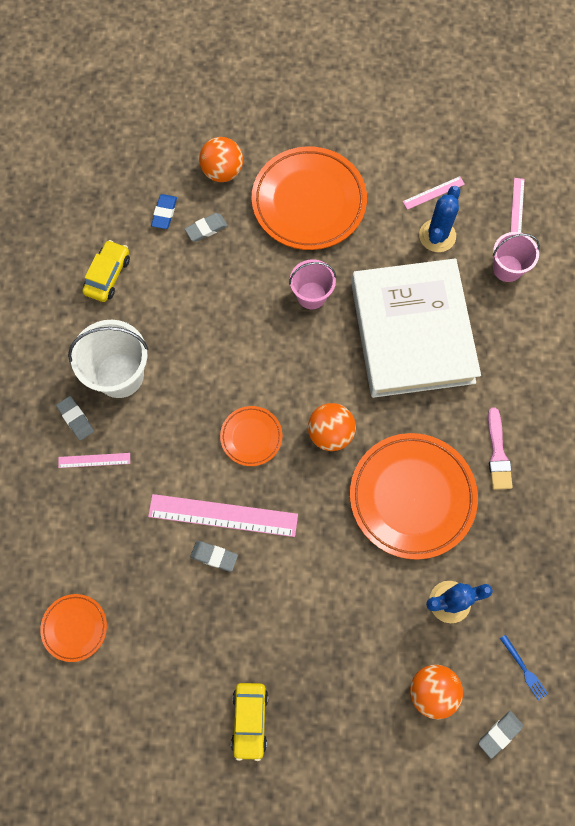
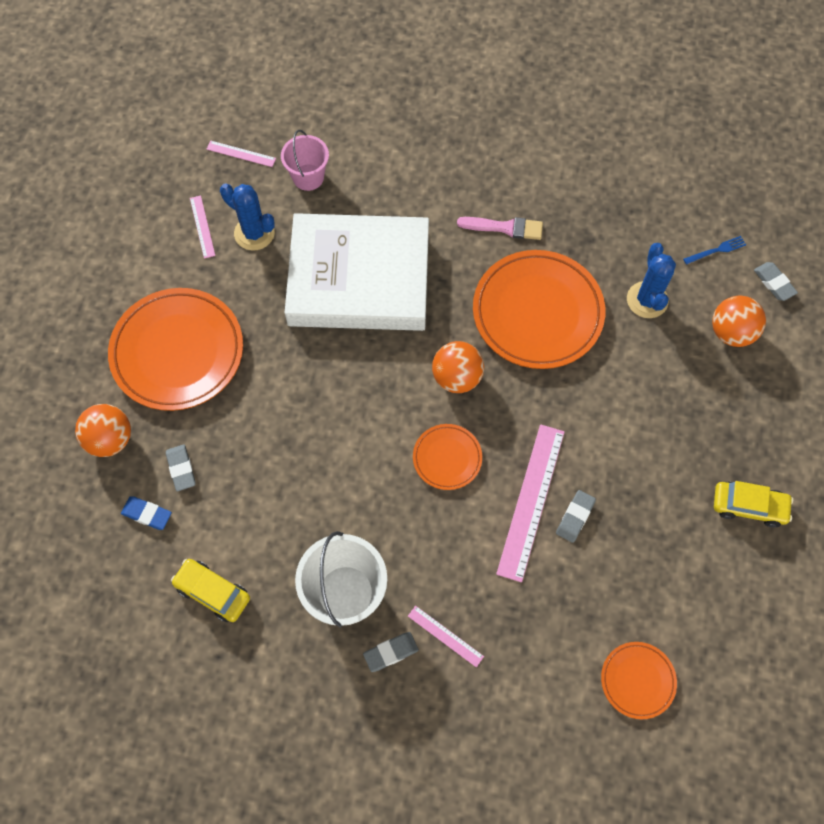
camera: 80 degrees left, 5 degrees down
pink ruler [58,453,130,468] -> pink ruler turned 60 degrees counterclockwise [408,606,484,667]
pink bucket [289,259,336,309] -> none

